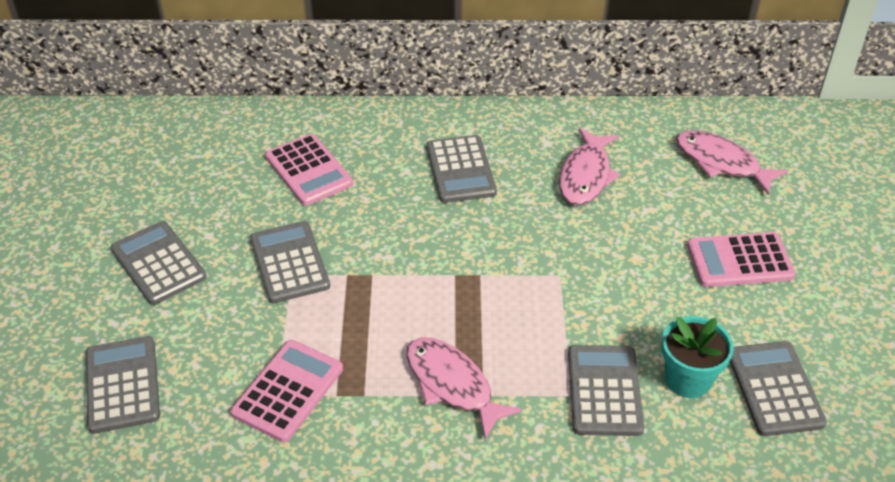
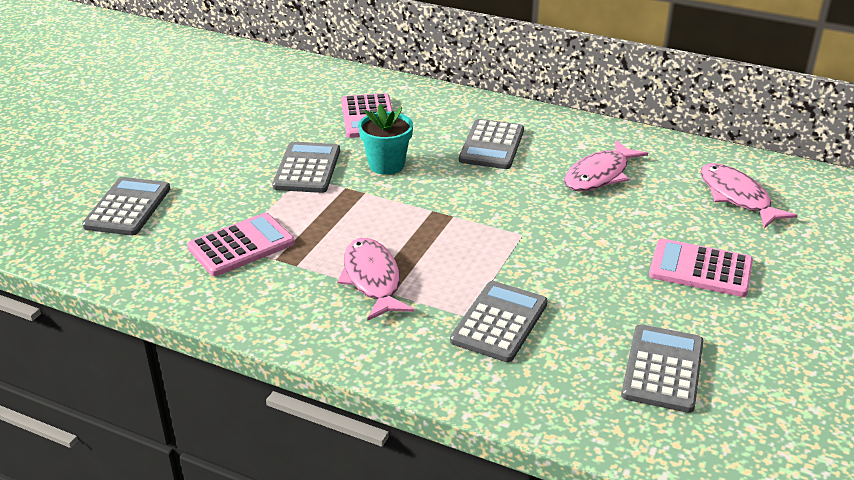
camera: 25 degrees right, 10 degrees down
grey calculator [111,221,207,305] -> none
turquoise flower pot [661,316,734,398] -> turquoise flower pot moved to [358,105,413,175]

